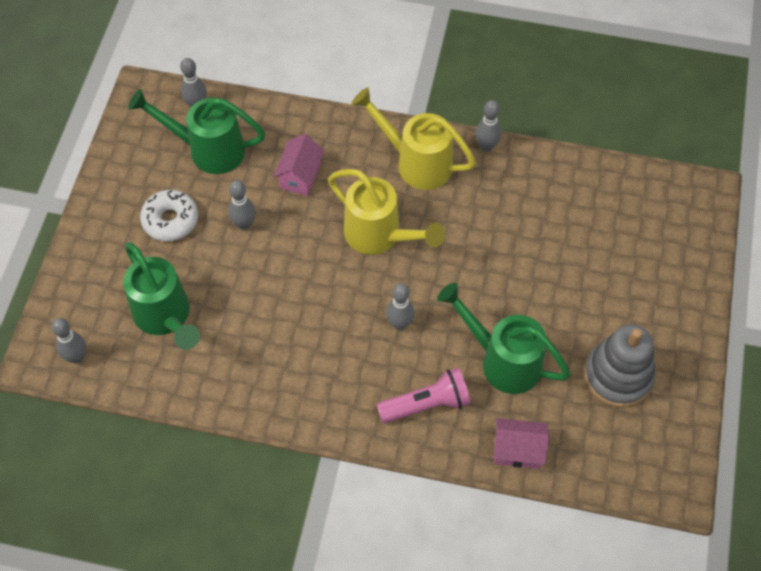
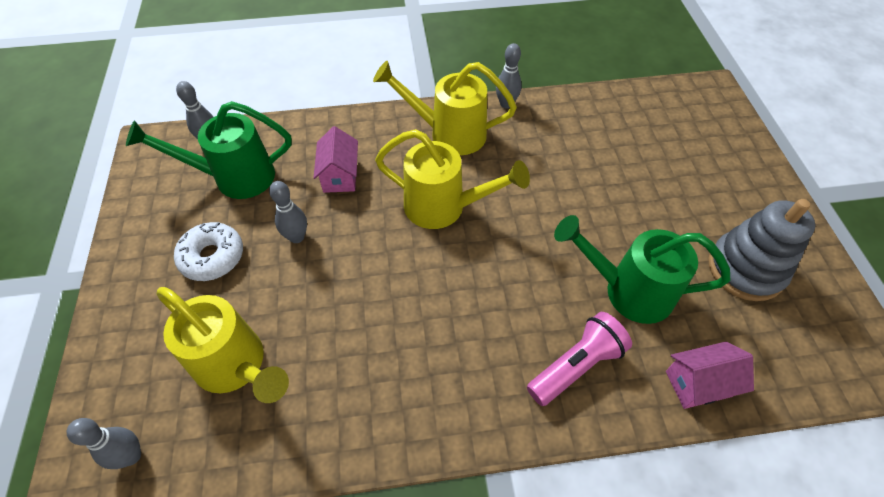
camera: 20 degrees left, 5 degrees down
green watering can [123,242,200,350] -> yellow watering can [156,287,289,403]
grey bowling pin [386,283,415,330] -> none

